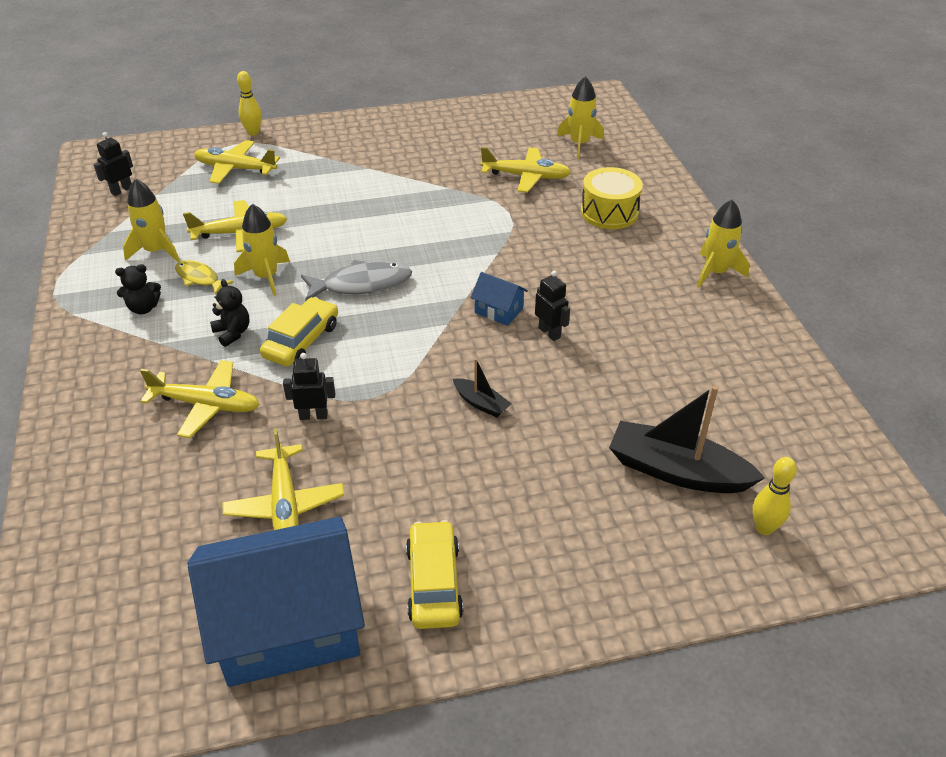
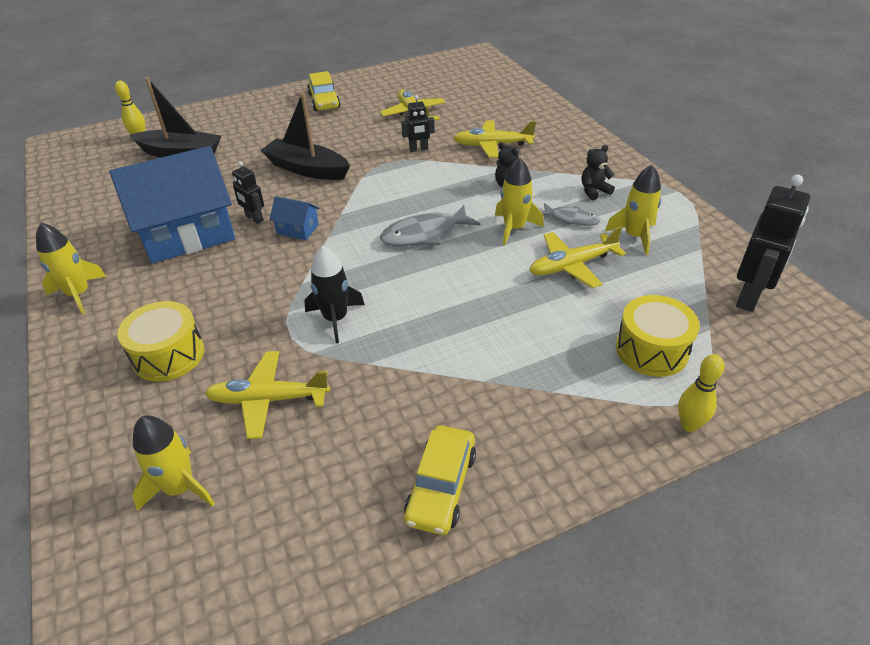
camera: 170 degrees right, 0 degrees up
black robot [94,132,133,196] -> black robot [736,174,810,312], size x1.83
yellow fish [175,260,234,295] -> grey fish [542,203,600,226]
blue house [188,517,365,687] -> blue house moved to [109,146,235,264]
yellow plane [194,140,280,184] -> yellow drum [616,295,700,377]
yellow car [260,297,338,367] -> yellow car moved to [404,425,476,535]
black boat [453,358,512,417] -> black boat [261,93,350,180], size x2.05
none -> black rocket [304,245,365,343]

